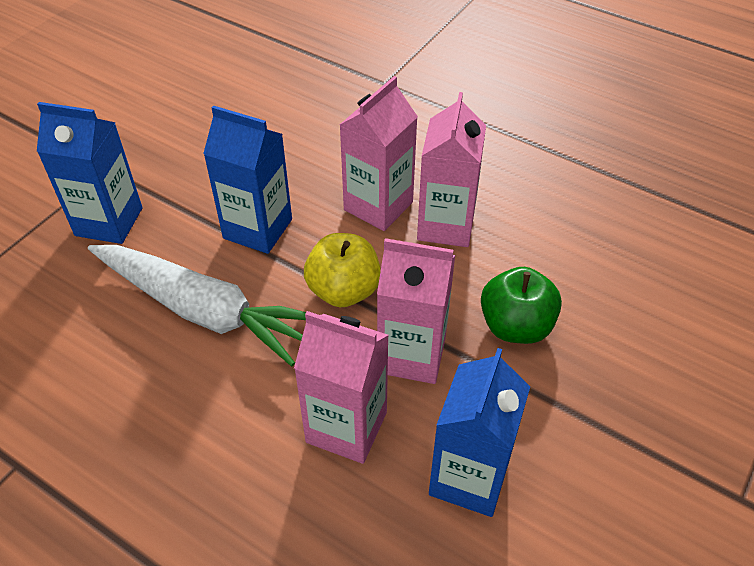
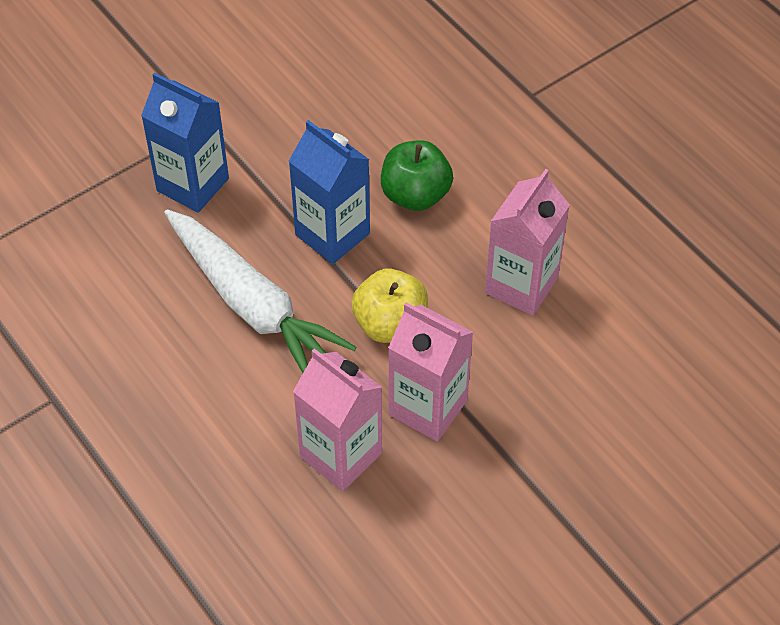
camera: 20 degrees right, 5 degrees up
pink carton [340,76,418,231] -> none
blue carton [429,348,530,517] -> none
green apple [481,267,562,344] -> green apple moved to [381,140,453,211]

